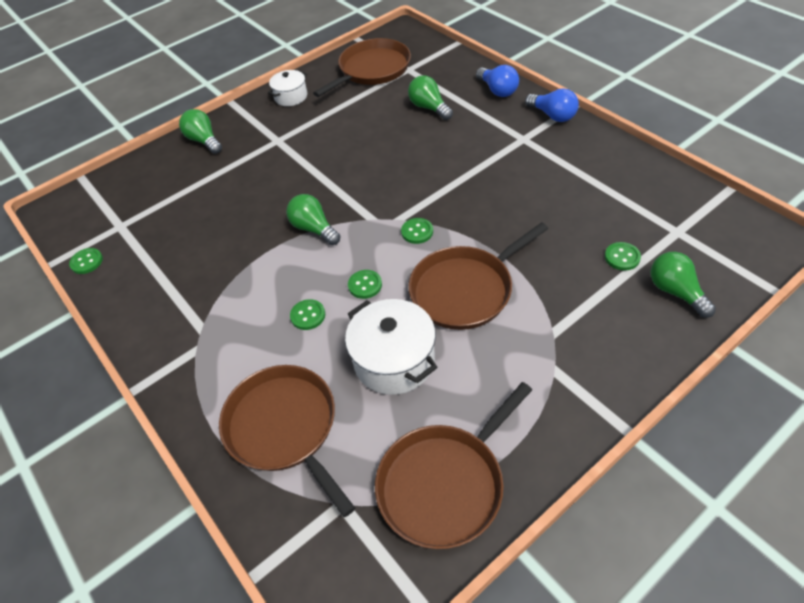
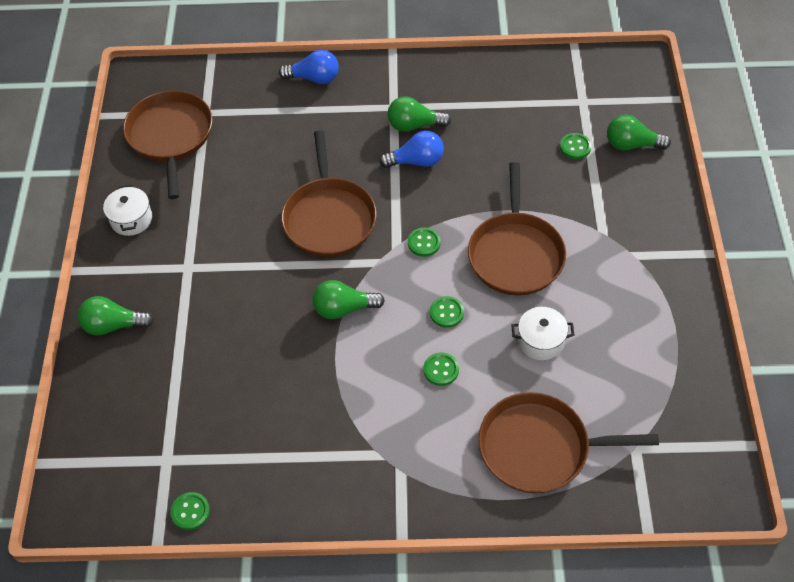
camera: 55 degrees left, 5 degrees up
white pot [345,299,438,395] -> white pot [511,307,574,360], size x0.61
brown pan [375,382,532,549] -> brown pan moved to [281,130,376,257]
green light bulb [408,76,453,120] -> green light bulb moved to [387,96,451,132]
blue light bulb [525,88,579,122] -> blue light bulb moved to [379,131,444,168]

